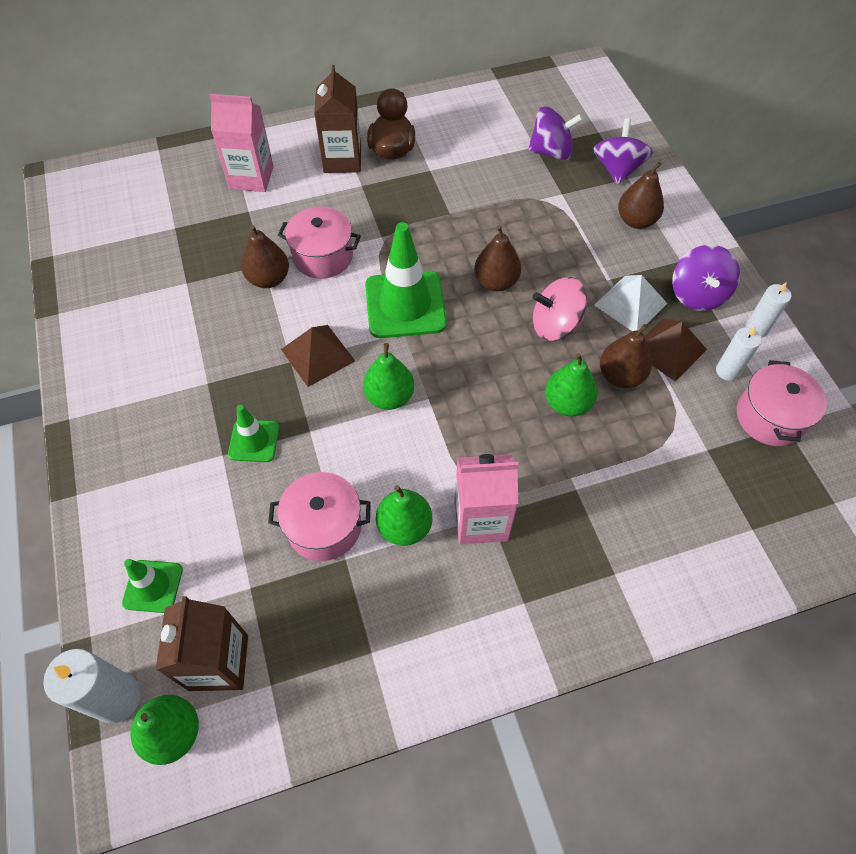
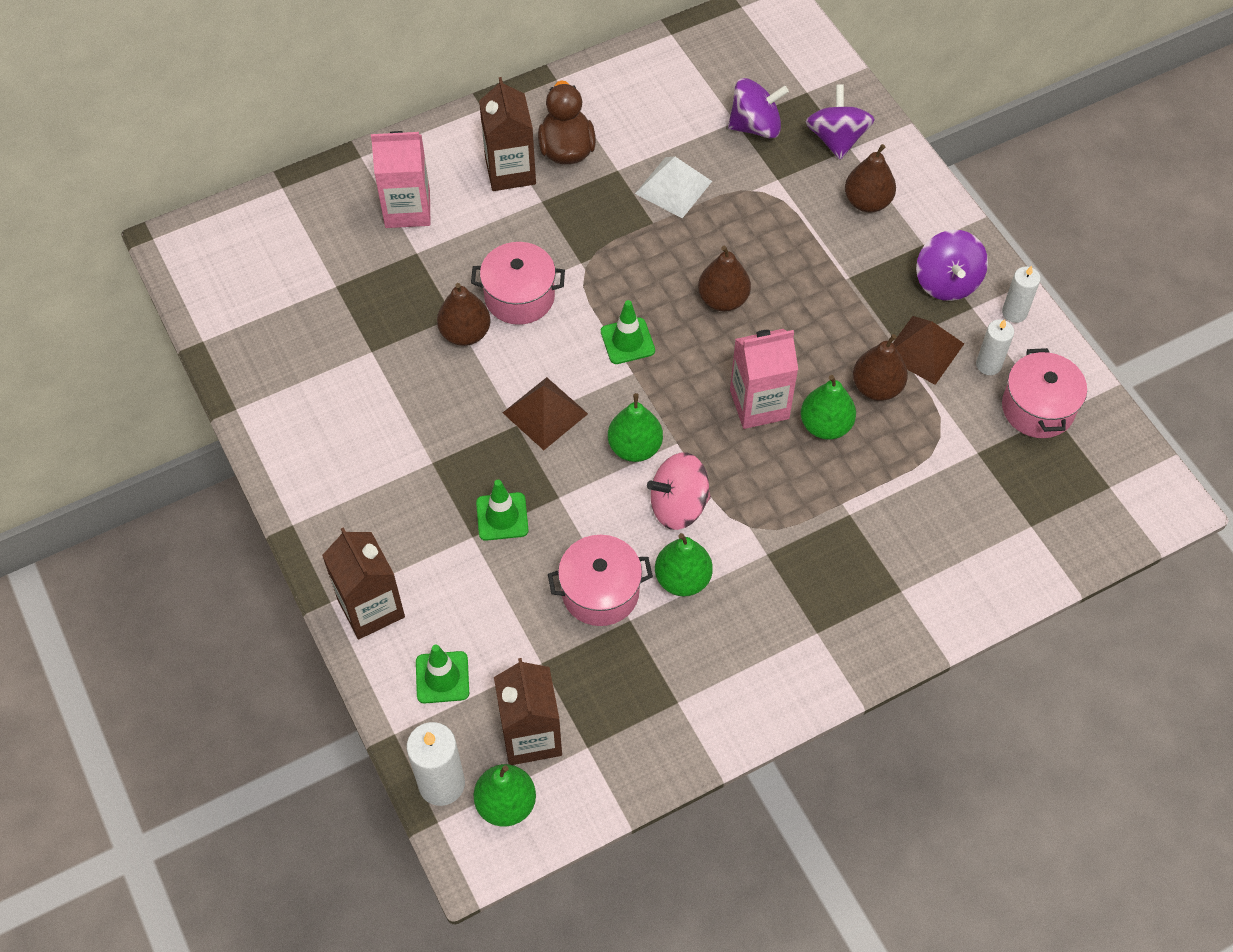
camera: 10 degrees left, 0 degrees up
green traffic cone [365,222,447,338] -> green traffic cone [601,300,655,364], size x0.54
pink carton [454,454,519,545] -> pink carton moved to [730,329,798,429]
pink spinning top [533,277,587,341] -> pink spinning top moved to [647,452,711,530]
white pyramid [594,275,668,331] -> white pyramid moved to [635,157,712,218]
none -> brown carton [322,527,405,639]

